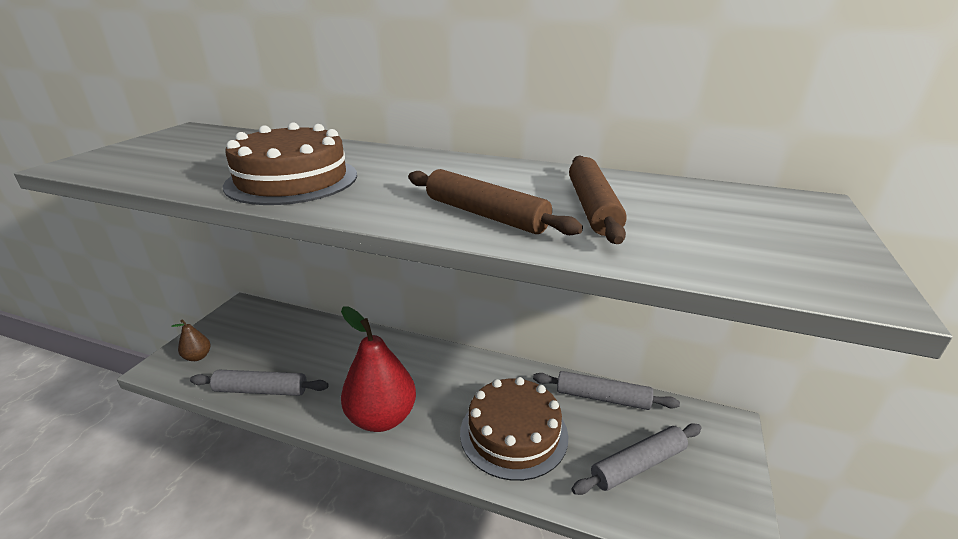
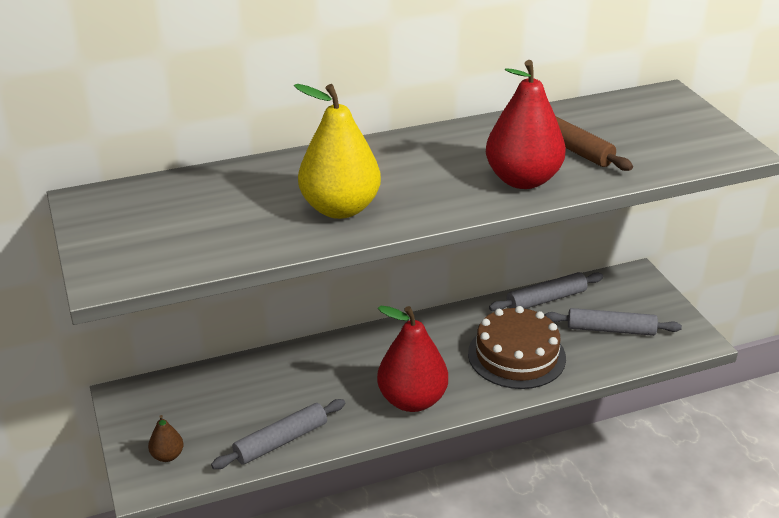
camera: 40 degrees left, 5 degrees up
brown cake [223,122,357,205] -> yellow pear [294,84,381,219]
brown rolling pin [408,169,583,235] -> red pear [486,60,566,189]
grey rolling pin [572,423,702,495] -> grey rolling pin turned 75 degrees clockwise [544,308,682,336]

